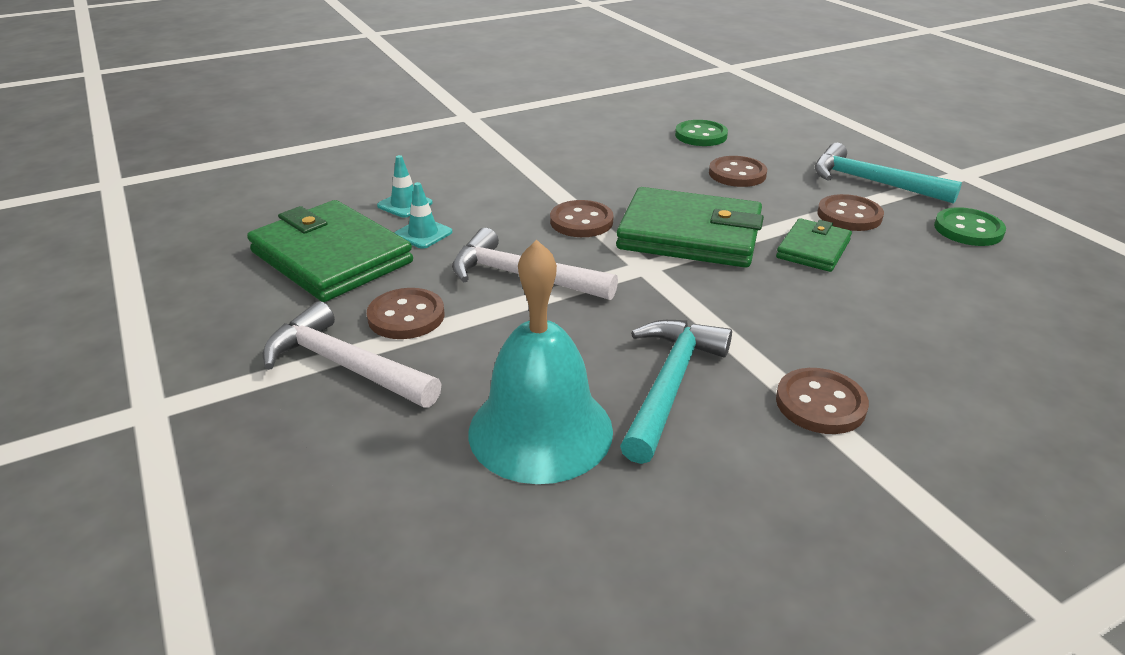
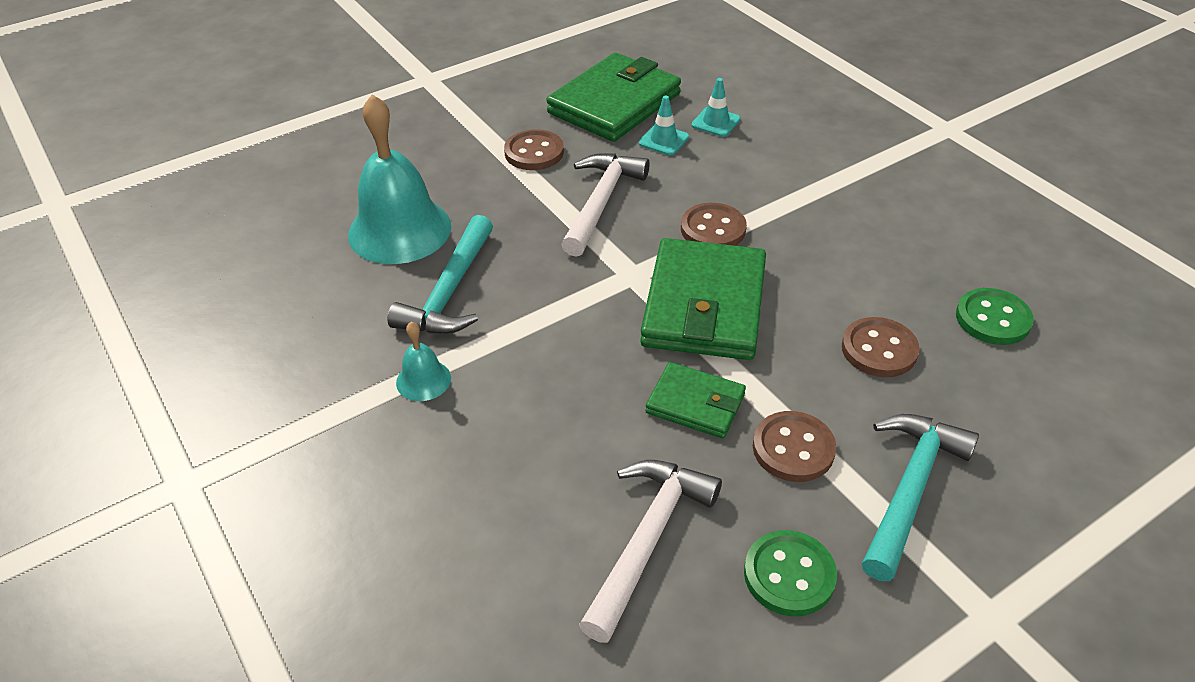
camera: 85 degrees right, 10 degrees up
white hammer [263,301,442,408] -> white hammer moved to [579,460,722,643]
turquoise hammer [620,320,732,464] -> turquoise hammer turned 90 degrees clockwise [387,215,493,334]
brown button [776,368,869,434] -> turquoise bell [396,322,451,401]

